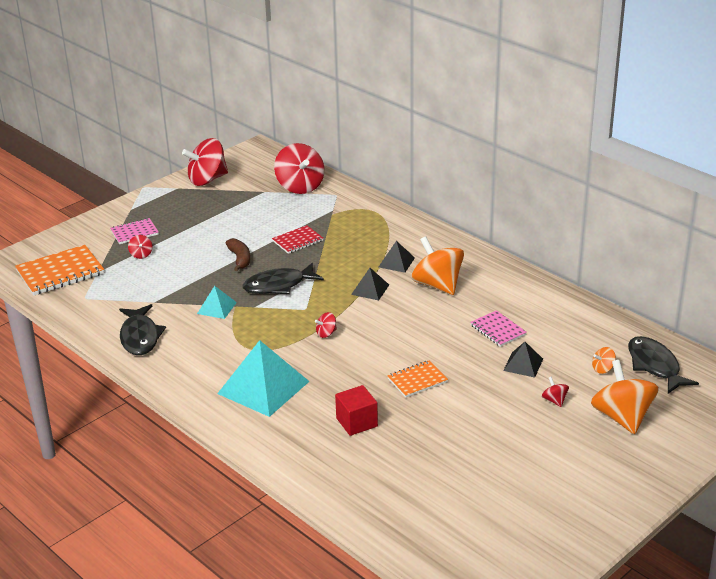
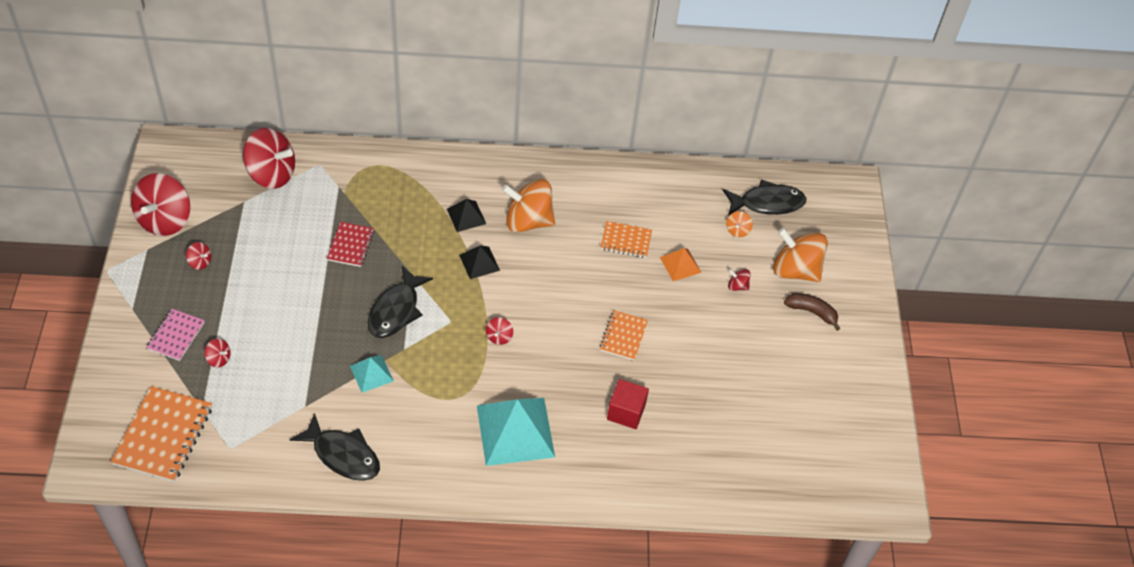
camera: 50 degrees left, 20 degrees up
brown banana [225,238,250,271] -> brown banana moved to [784,293,840,331]
pink notebook [470,310,527,347] -> orange notebook [601,221,652,258]
black pyramid [503,342,543,378] -> orange pyramid [660,248,702,281]
black fish [628,336,699,394] -> black fish turned 150 degrees clockwise [723,179,806,216]
none -> red spinning top [186,242,211,270]

